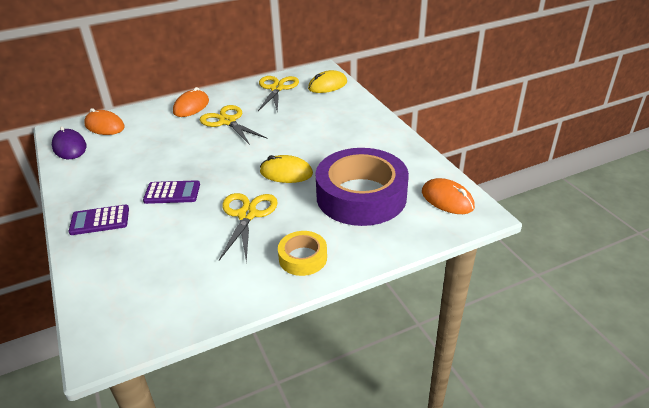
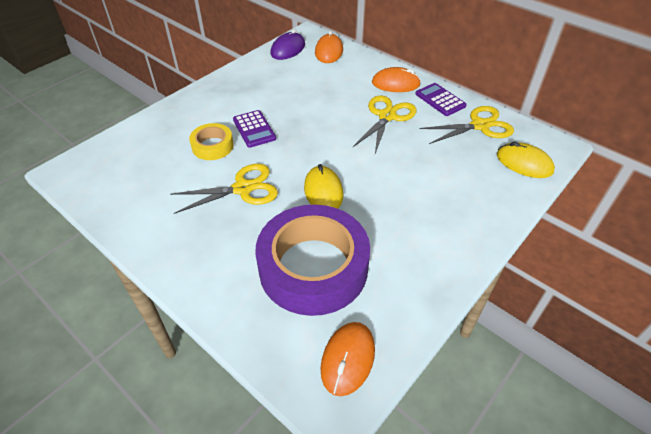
camera: 65 degrees right, 10 degrees up
purple calculator [69,205,129,235] -> purple calculator moved to [416,83,467,116]
yellow tape [278,231,327,276] -> yellow tape moved to [189,123,234,160]

